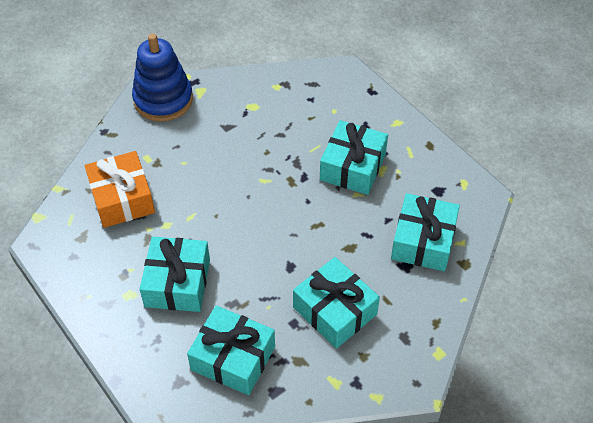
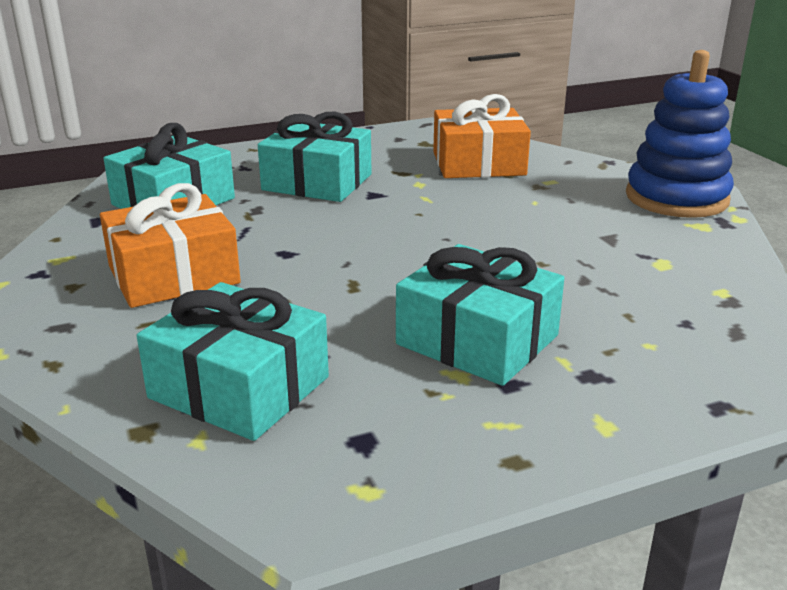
camera: 105 degrees right, 25 degrees down
turquoise gift [293,257,380,349] -> orange gift [100,183,241,308]

